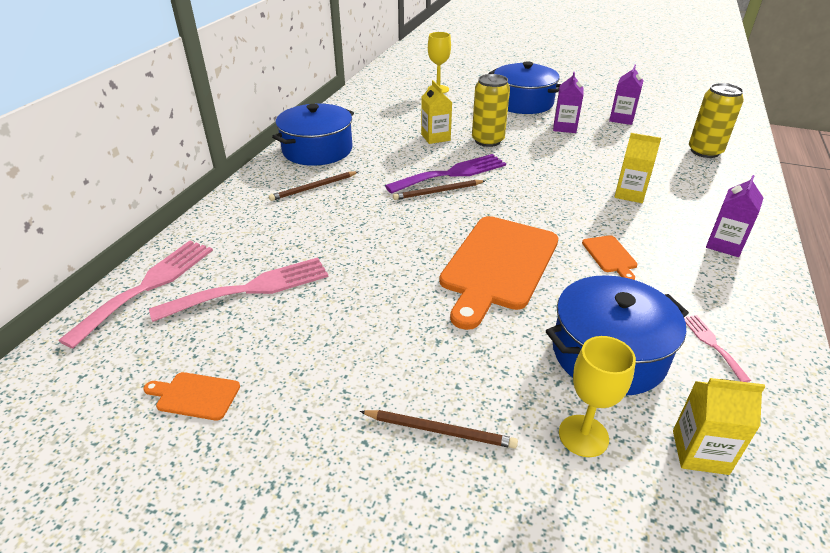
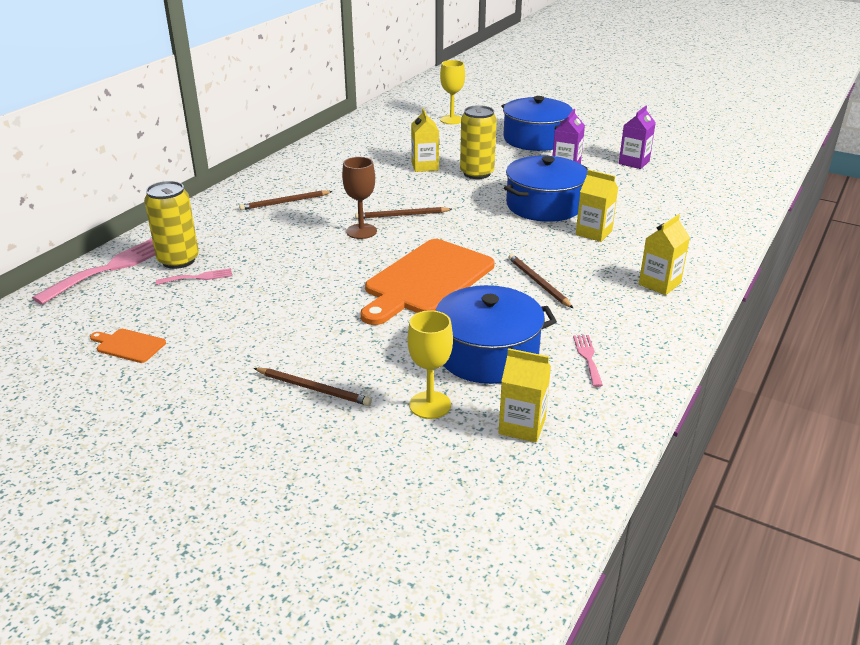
camera: 10 degrees right, 5 degrees down
pink fork [149,257,329,322] -> pink fork [156,268,232,285], size x0.48
blue pot [272,104,354,166] -> blue pot moved to [504,156,588,222]
purple fork [385,154,506,194] -> none
orange cutting board [582,235,637,280] -> brown pencil [508,254,573,308]
yellow can [689,83,744,158] -> yellow can moved to [144,181,199,269]
purple carton [706,175,764,257] -> yellow carton [639,214,690,295]
none -> brown goblet [342,157,377,239]

